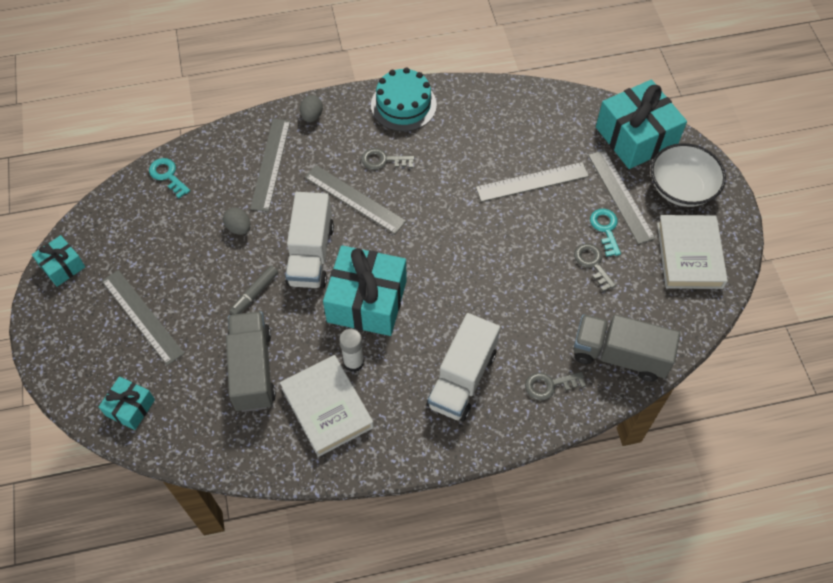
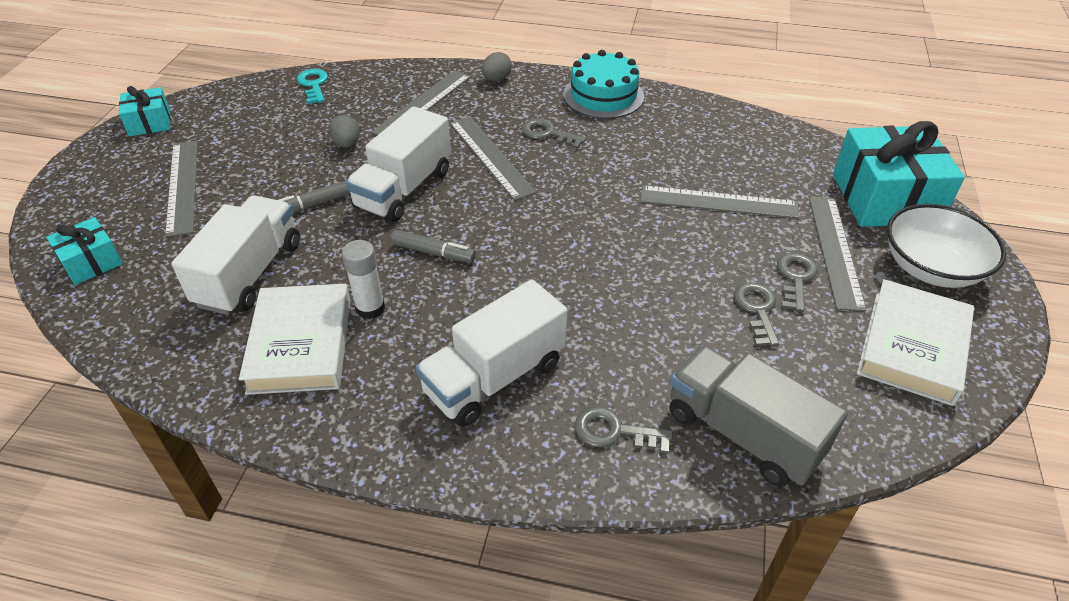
camera: 25 degrees right, 15 degrees down
grey truck [226,311,276,412] -> white truck [171,195,300,315]
turquoise gift [323,245,407,336] -> grey marker [391,230,476,263]
turquoise key [590,209,621,257] -> grey key [777,253,818,312]

